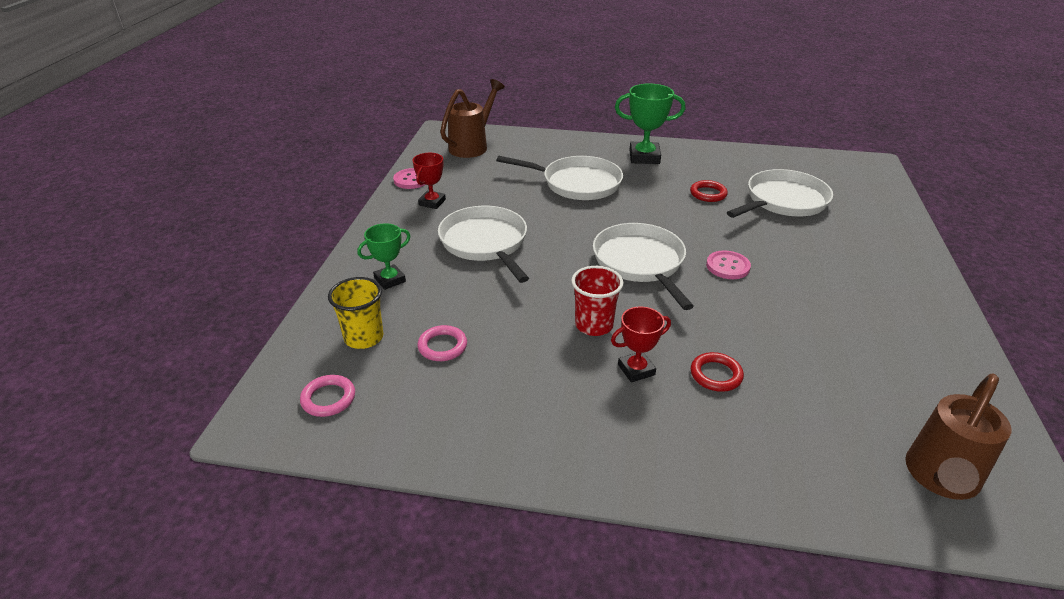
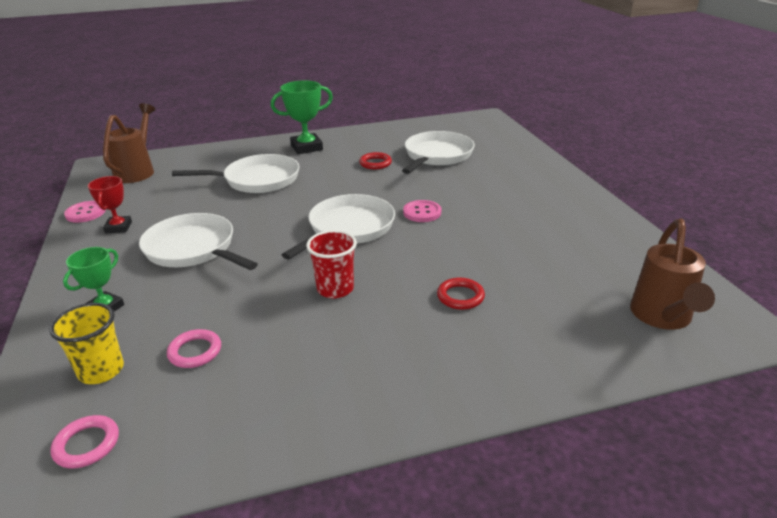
camera: 25 degrees left, 5 degrees down
white pan [593,223,694,310] -> white pan turned 75 degrees clockwise [282,194,395,260]
red trophy [611,306,671,383] -> none

